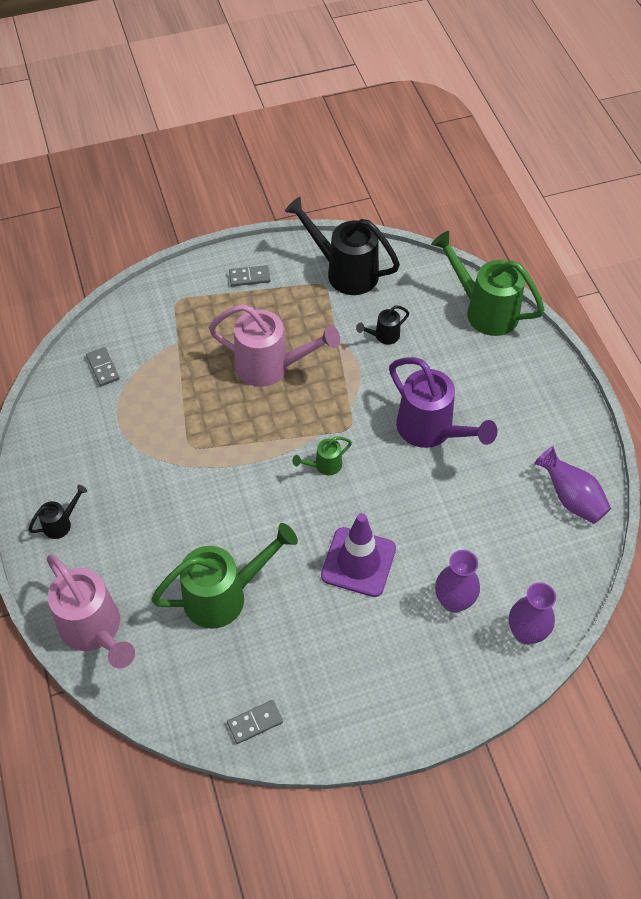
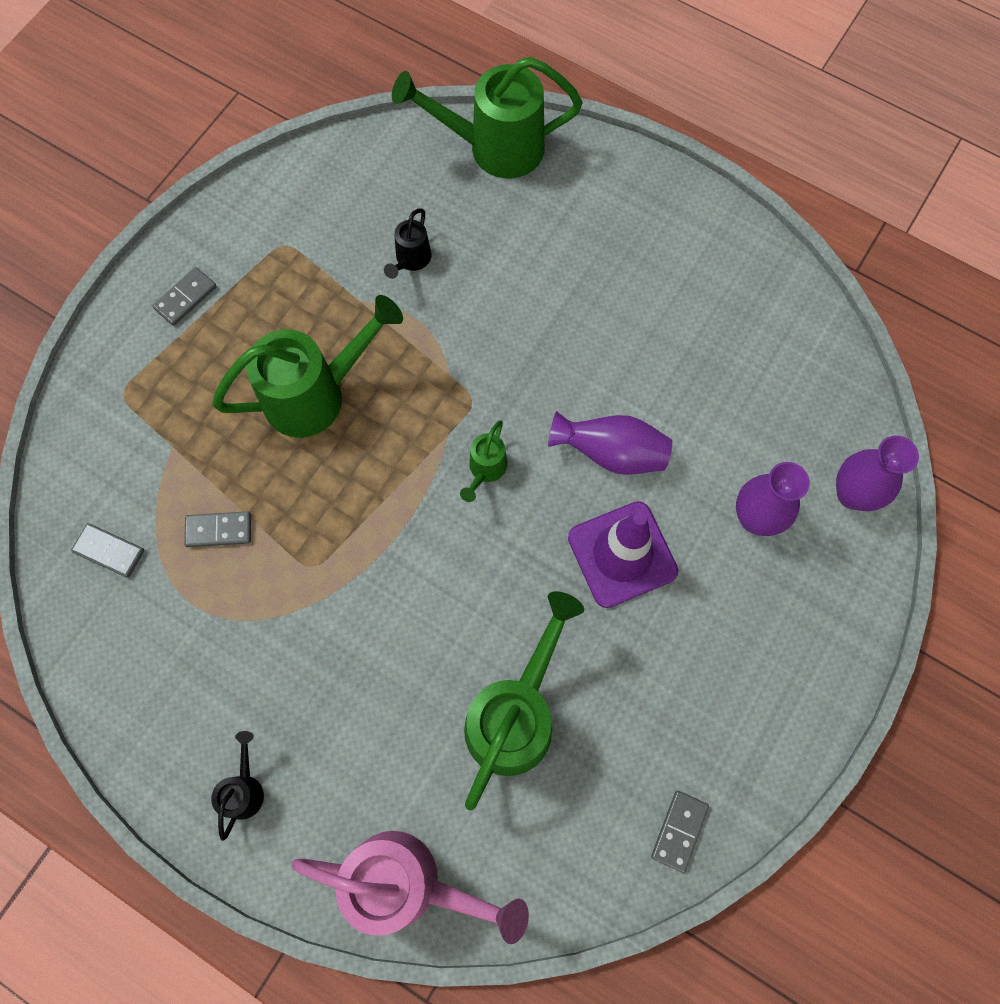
camera: 40 degrees left, 15 degrees up
pink watering can [209,304,340,387] -> green watering can [212,295,403,438]
black watering can [285,197,400,295] -> none
purple watering can [389,357,498,448] -> none
purple vase [534,446,611,524] -> purple vase moved to [548,411,672,475]
none -> grey domino [184,511,251,547]

